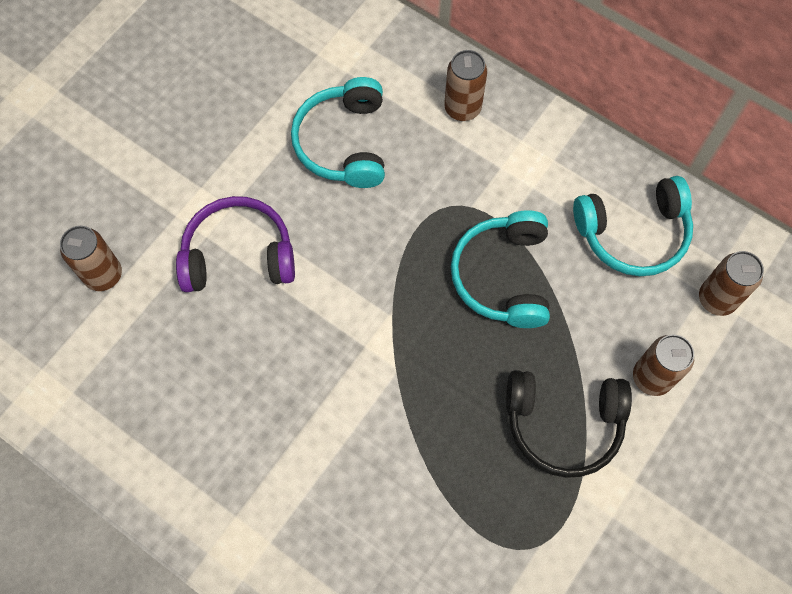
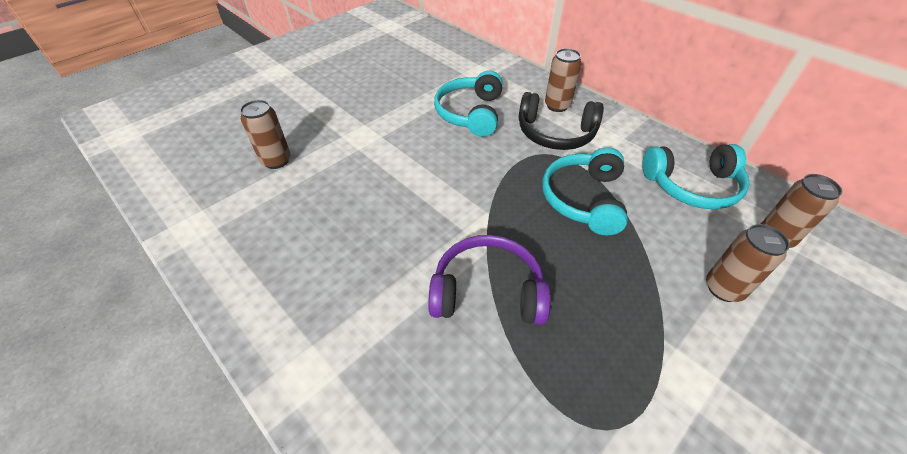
camera: 10 degrees right, 20 degrees down
purple headphones [176,196,295,292] -> purple headphones moved to [428,235,551,325]
black headphones [506,370,632,478] -> black headphones moved to [519,92,604,150]

